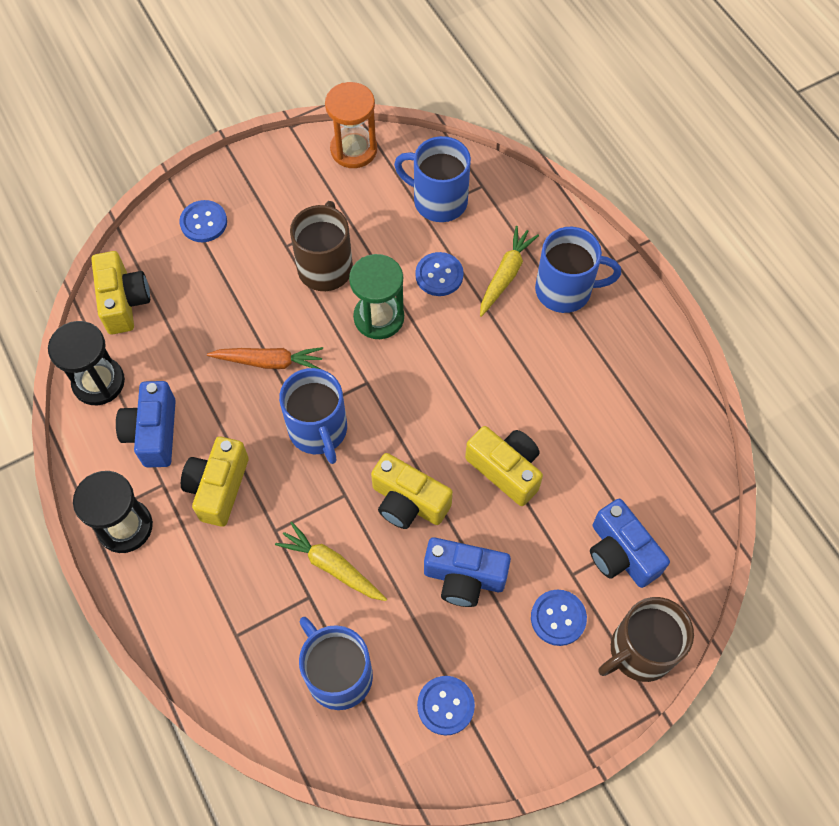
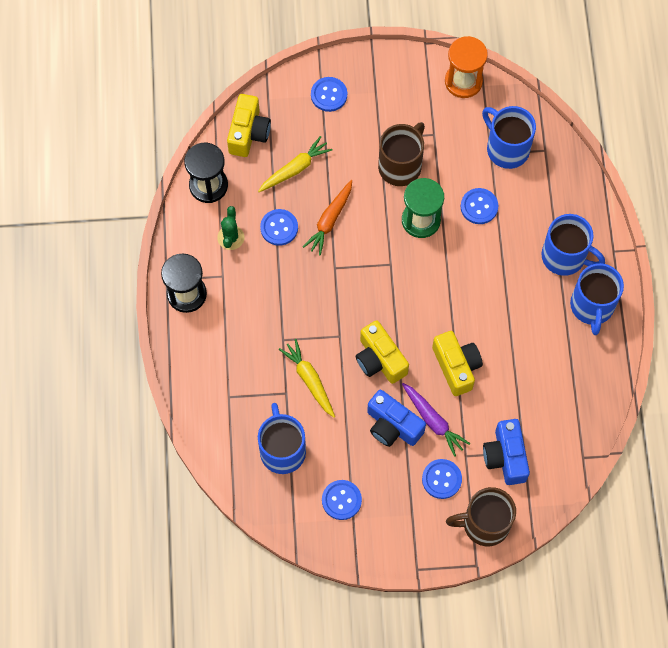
camera: 25 degrees right, 5 degrees up
blue camera [116,381,176,467] -> green cactus [217,206,244,250]
yellow camera [181,436,249,527] -> none
orange carrot [207,347,323,369] -> orange carrot turned 90 degrees clockwise [303,180,352,256]
blue mug [279,368,347,464] -> blue mug moved to [570,263,624,335]
yellow carrot [480,226,539,317] -> yellow carrot moved to [258,136,333,192]
none -> blue button [260,209,298,246]
none -> purple carrot [402,383,470,457]

